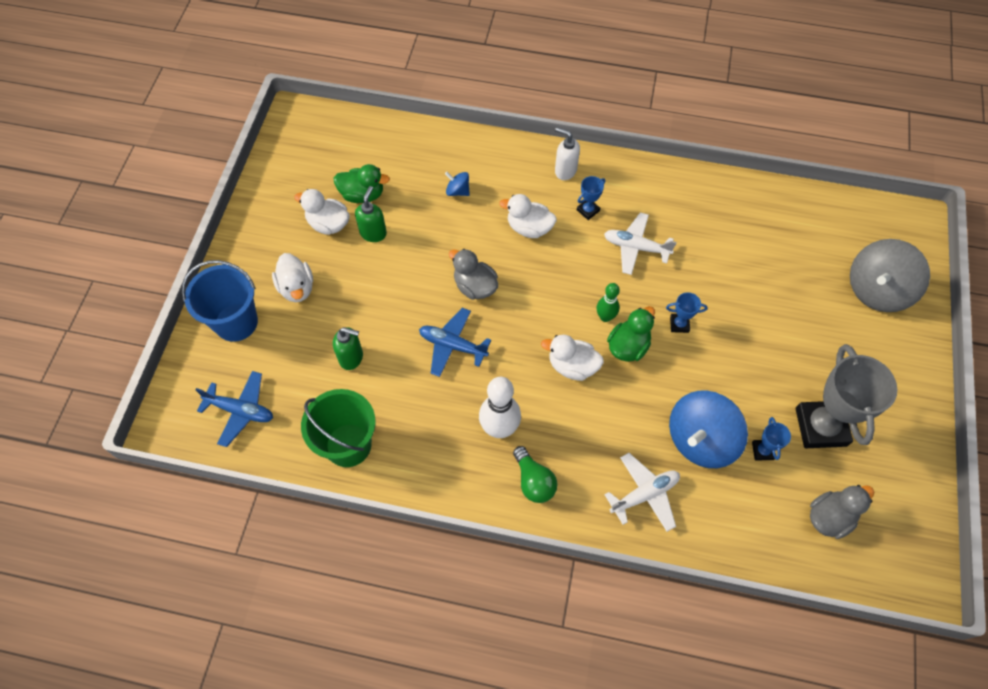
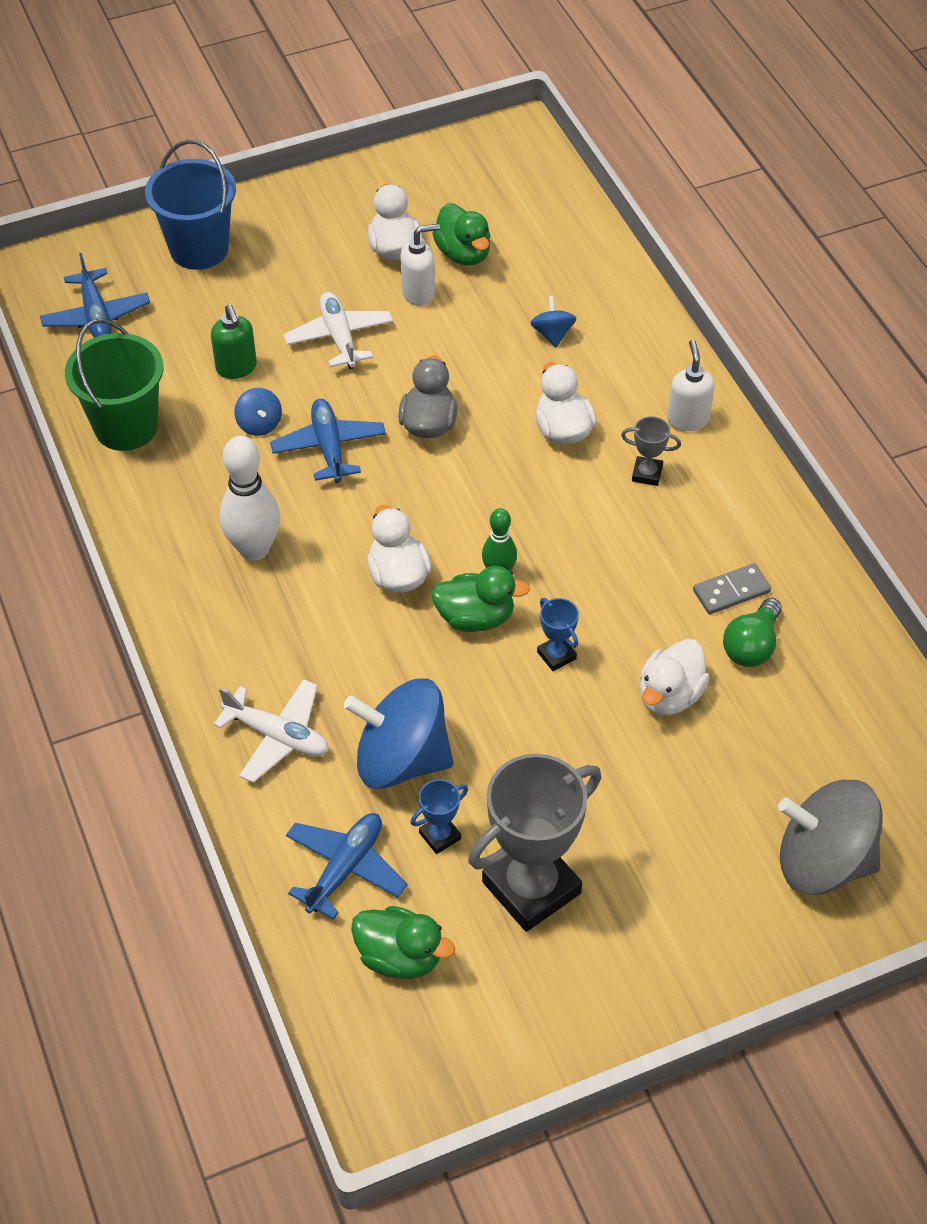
camera: 55 degrees right, 10 degrees down
white duck [272,253,313,302] -> white duck moved to [640,639,710,715]
green soap dispenser [355,186,387,242] -> white soap dispenser [400,224,440,306]
green light bulb [513,446,557,503] -> green light bulb moved to [723,598,782,667]
blue trophy [577,176,605,220] -> grey trophy [621,416,681,486]
white plane [604,212,677,275] -> white plane moved to [283,292,393,369]
grey duck [810,485,874,539] -> green duck [351,906,455,979]
none -> blue spinning top [234,388,282,436]
none -> blue plane [286,813,408,920]
none -> grey domino [693,563,771,615]

